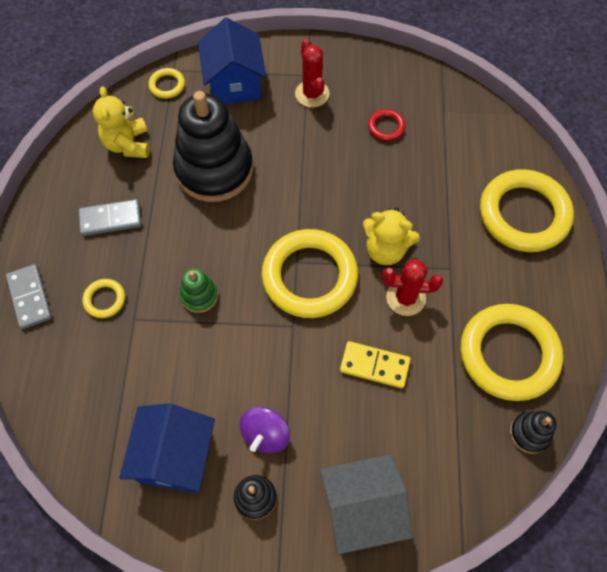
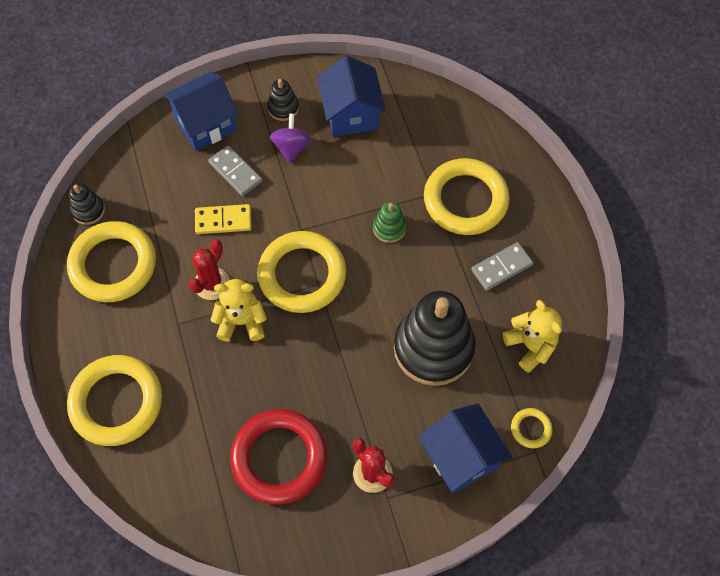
camera: 160 degrees right, 0 degrees up
grey domino [6,264,52,329] -> grey domino moved to [208,145,263,196]
yellow ring [82,279,125,318] -> yellow ring [424,158,510,235], size x2.30
grey house [320,454,412,554] -> blue house [163,72,239,151]
red ring [368,109,406,141] -> red ring [230,409,327,505], size x2.30
red cactus [382,259,443,316] -> red cactus turned 45 degrees counterclockwise [189,239,230,300]

